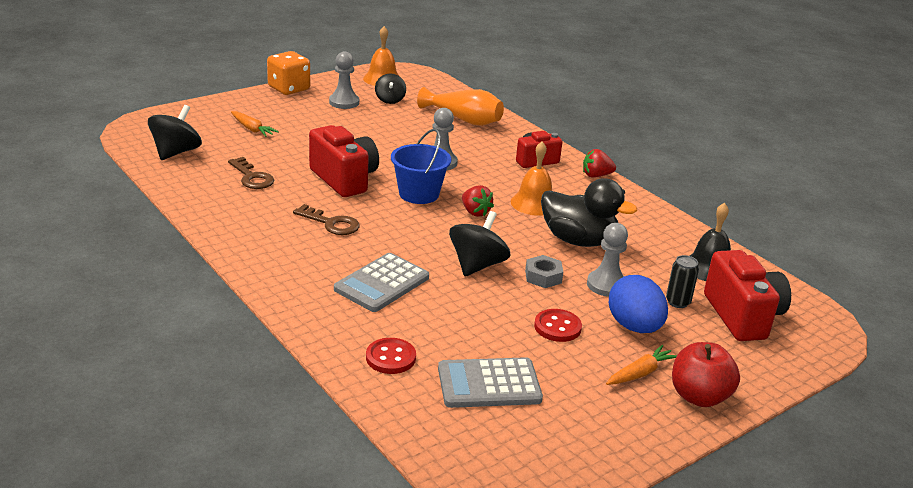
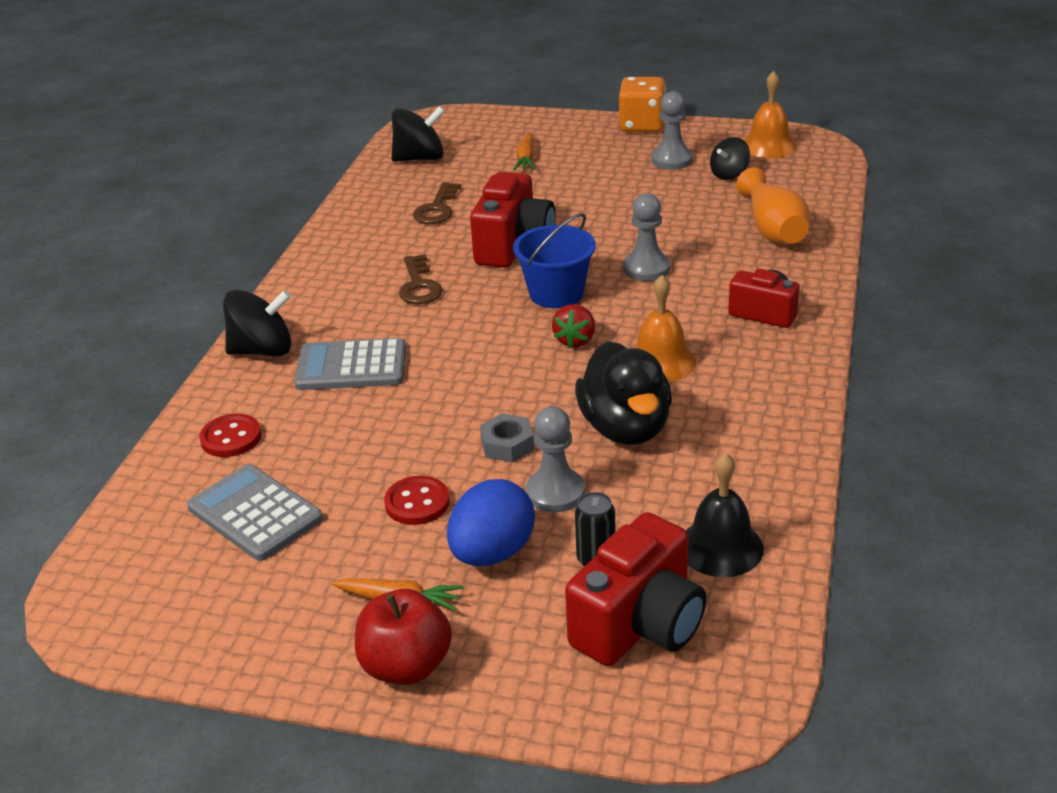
camera: 55 degrees right, 5 degrees up
black spinning top [449,211,510,277] -> black spinning top moved to [223,290,291,356]
red strawberry [583,149,616,177] -> none

